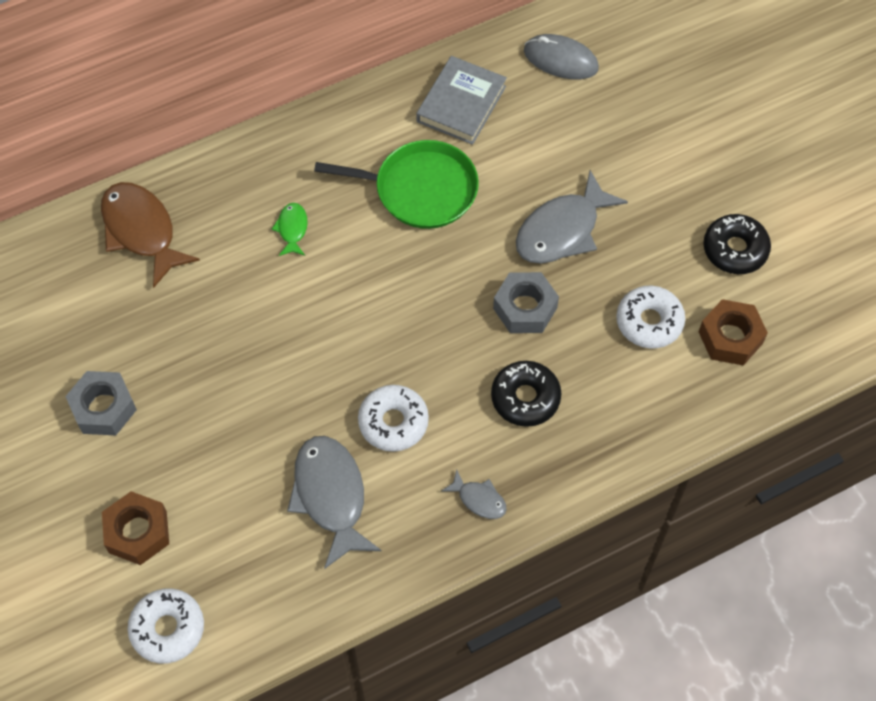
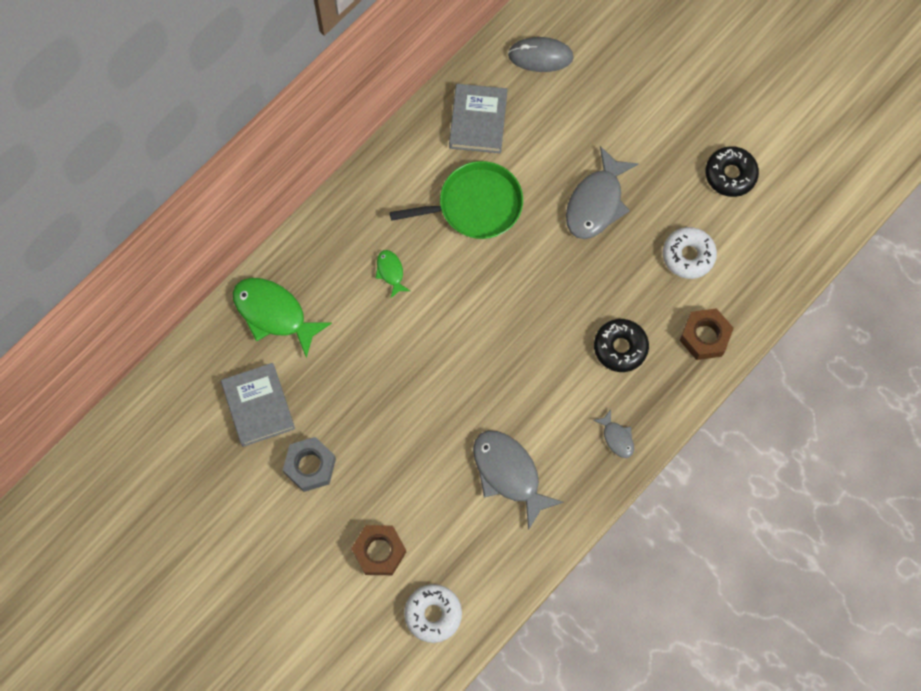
camera: 20 degrees left, 10 degrees up
brown fish [101,182,200,288] -> green fish [233,278,332,358]
white donut [358,385,429,452] -> none
grey fish [441,470,507,519] -> grey fish turned 45 degrees clockwise [593,410,634,458]
grey nut [493,272,559,333] -> none
brown nut [699,299,768,366] -> brown nut moved to [680,308,734,360]
none -> grey book [221,363,295,447]

